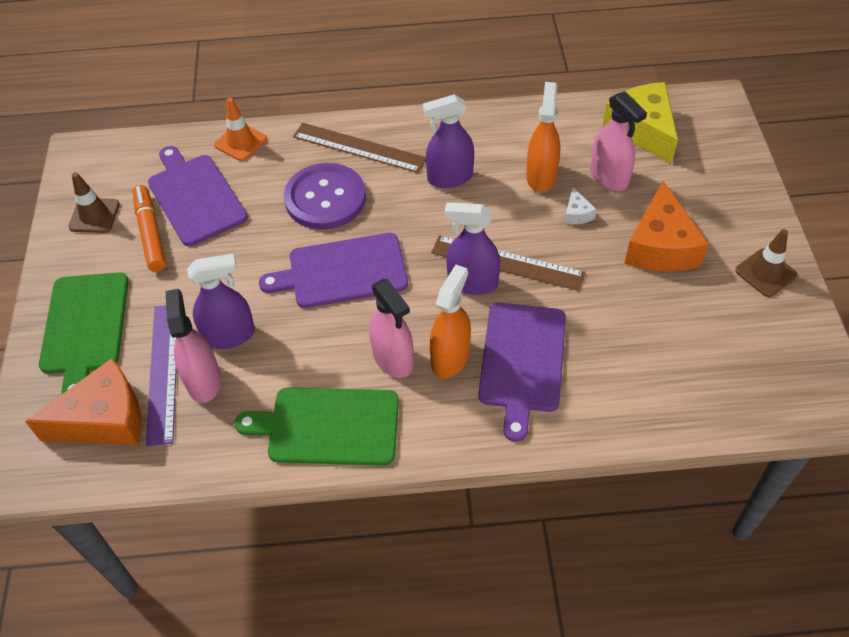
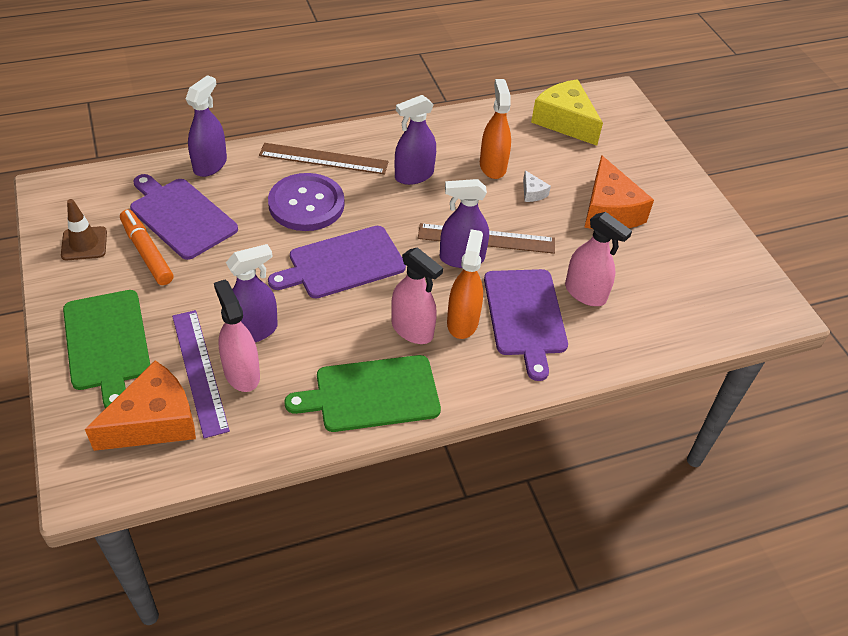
camera: 20 degrees left, 5 degrees down
orange traffic cone [214,98,267,161] -> purple spray bottle [186,75,227,177]
pink spray bottle [590,91,647,191] -> pink spray bottle moved to [565,212,632,306]
brown traffic cone [735,229,798,297] -> none

